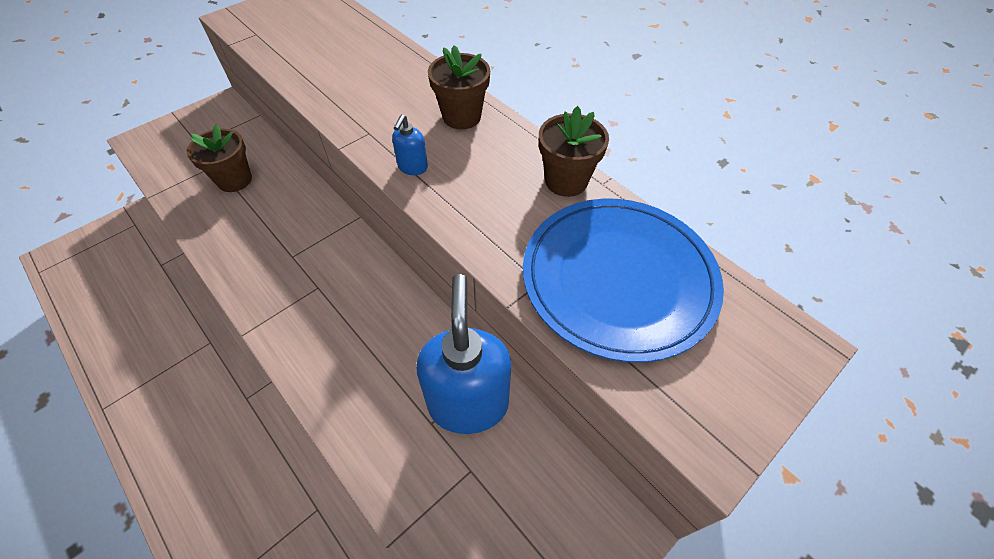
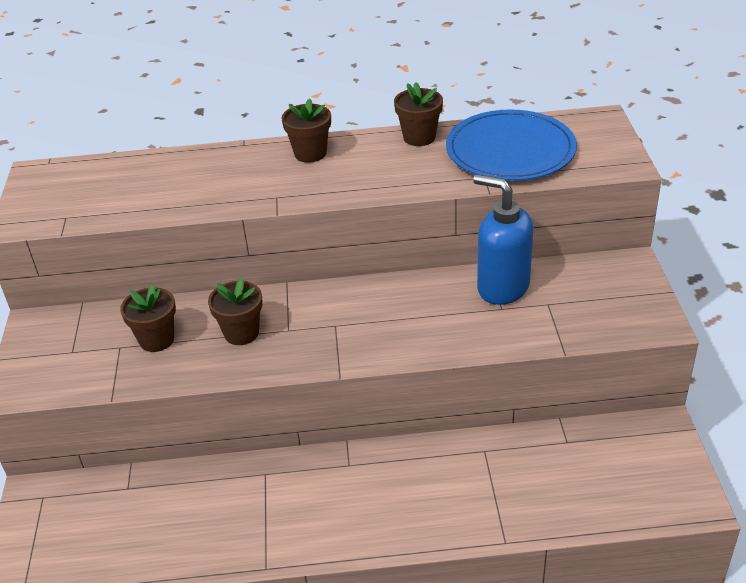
camera: 50 degrees left, 15 degrees down
blue soap dispenser [392,114,428,175] -> none
none -> brown flower pot [208,277,263,345]

